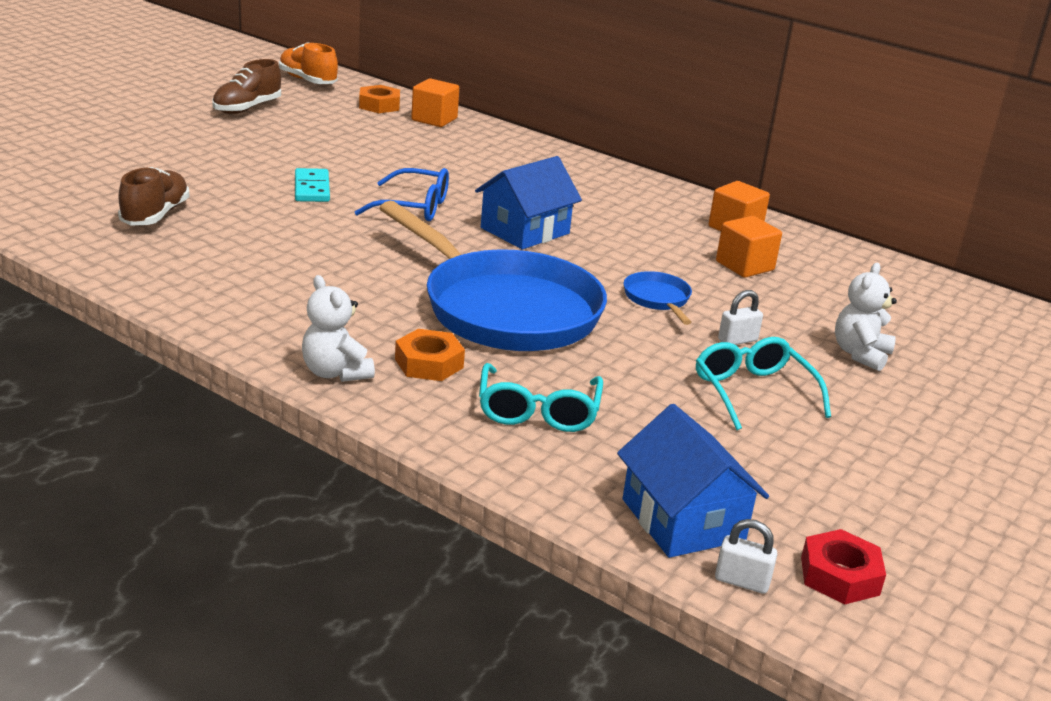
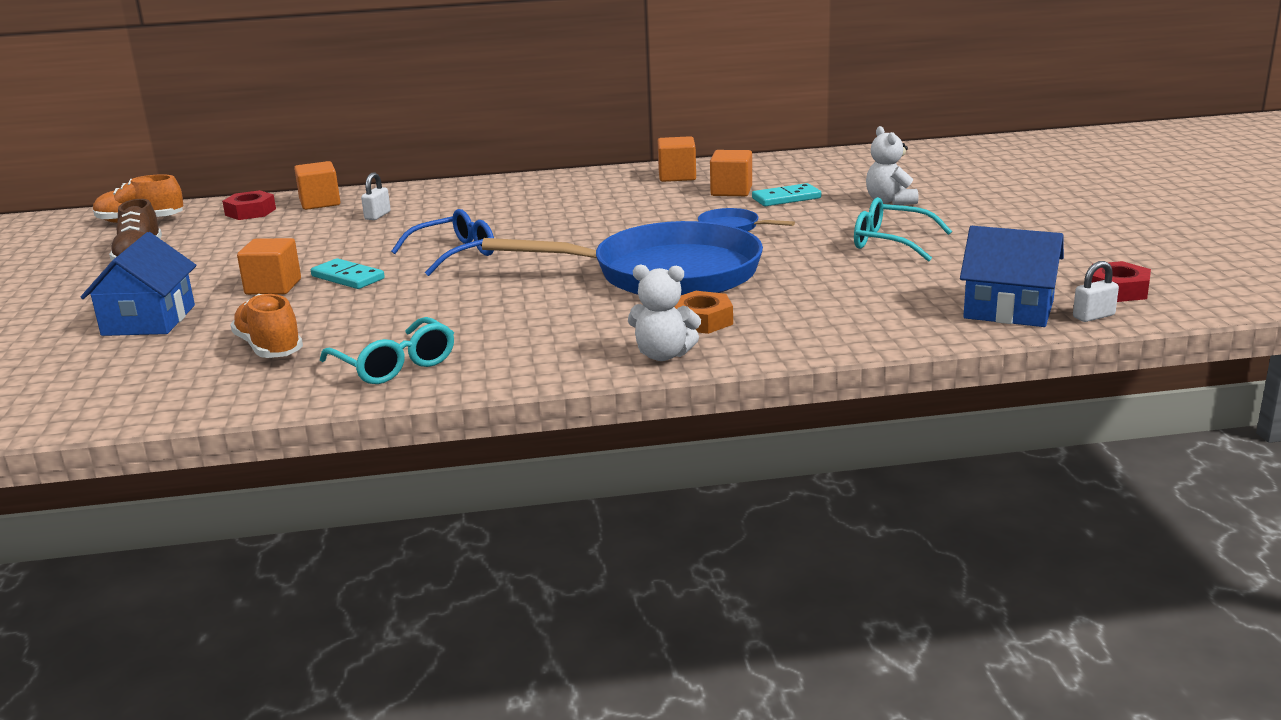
camera: 40 degrees left, 5 degrees down
brown shoe [118,167,190,226] -> orange shoe [230,294,303,358]
orange nut [359,85,400,113] -> red nut [222,190,276,220]
blue house [475,156,582,249] -> blue house moved to [80,232,196,336]
turquoise glasses [479,363,603,432] -> turquoise glasses moved to [320,317,454,384]
white padlock [718,290,763,345] -> white padlock moved to [361,172,391,220]
none -> orange cube [237,238,301,295]
none -> turquoise domino [752,183,821,206]

